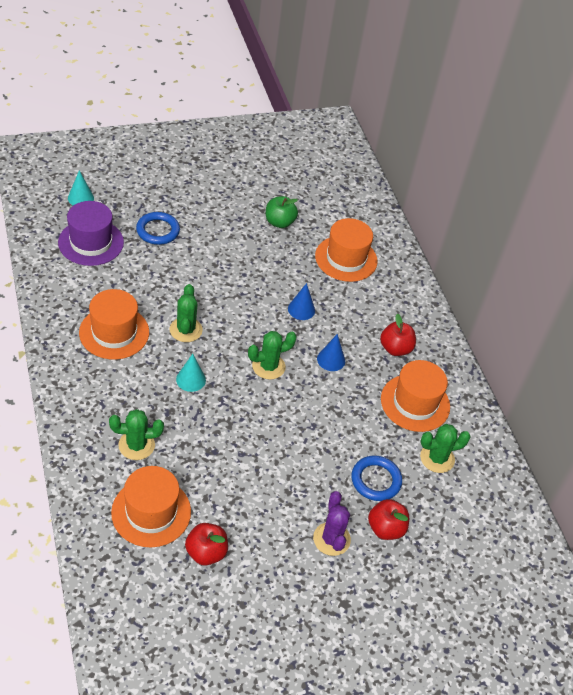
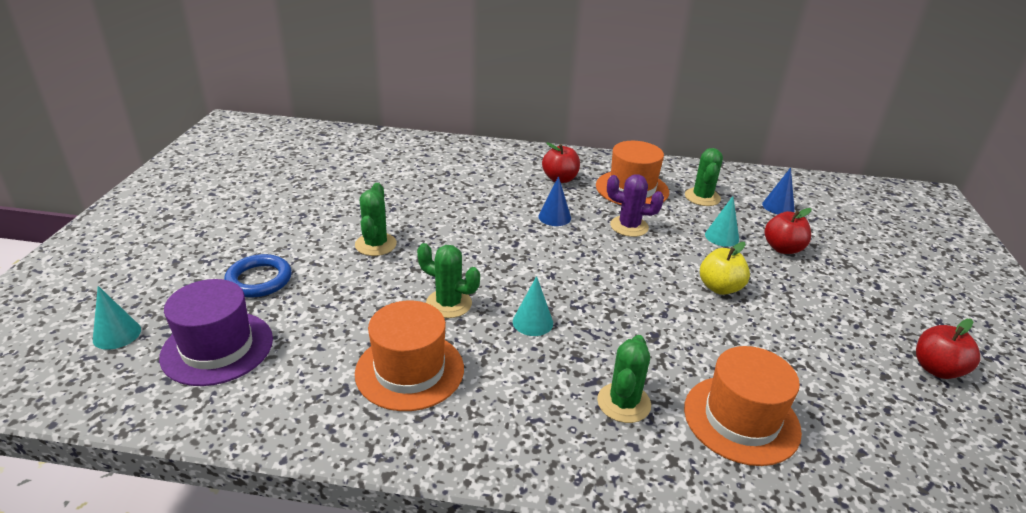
camera: 60 degrees left, 15 degrees down
red apple [185,523,228,565] -> red apple moved to [916,319,980,379]
green cactus [248,331,297,380] -> green cactus moved to [355,183,397,256]
green apple [266,196,298,228] -> none
blue cone [288,283,315,320] -> blue cone moved to [762,167,795,214]
purple cactus [313,491,351,556] -> purple cactus moved to [607,174,664,237]
orange hat [315,218,378,282] -> none
blue ring [352,455,402,501] -> turquoise cone [705,196,739,247]
none -> yellow apple [700,242,750,295]

